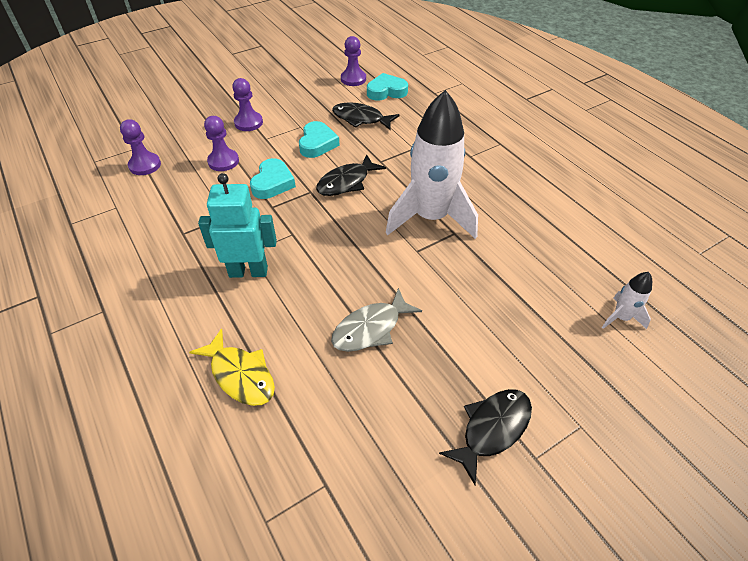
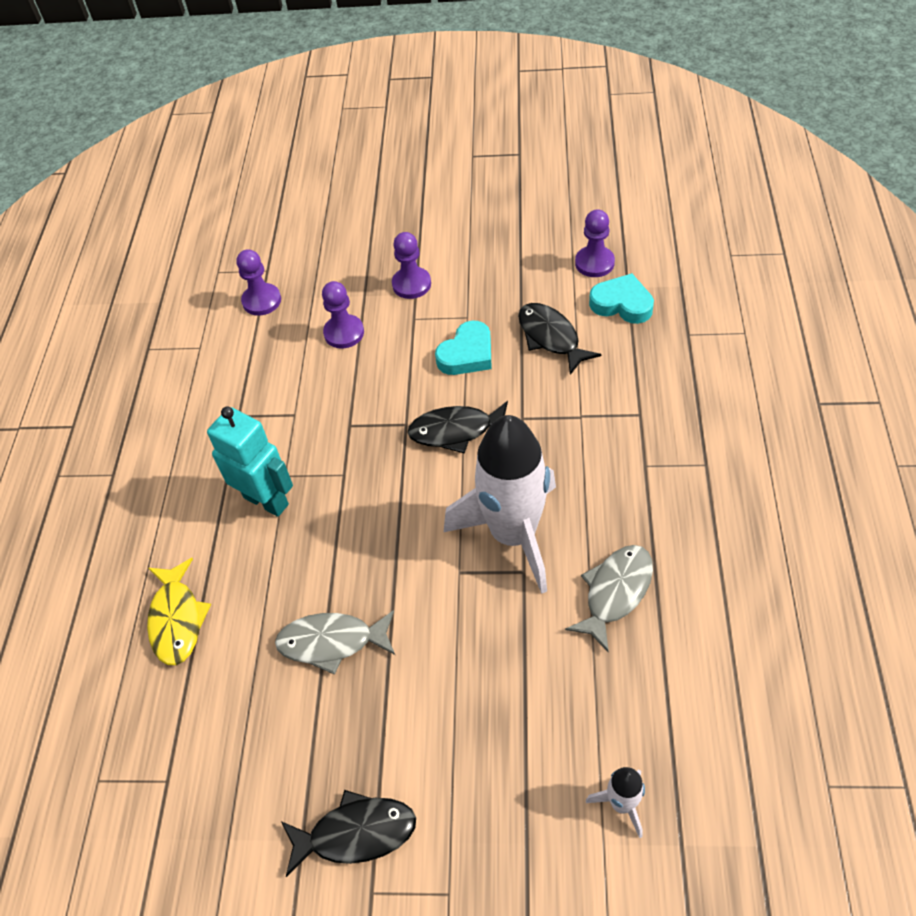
camera: 40 degrees right, 5 degrees up
turquoise heart [250,158,296,199] -> none
none -> grey fish [565,545,653,653]

